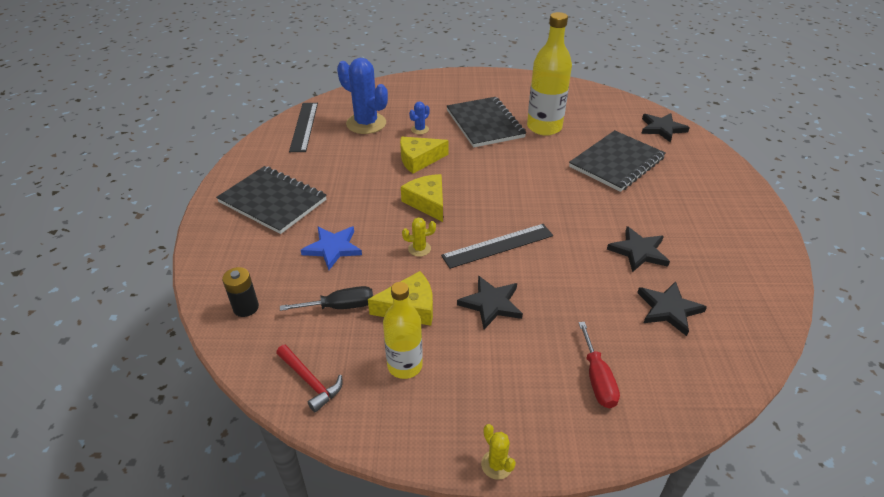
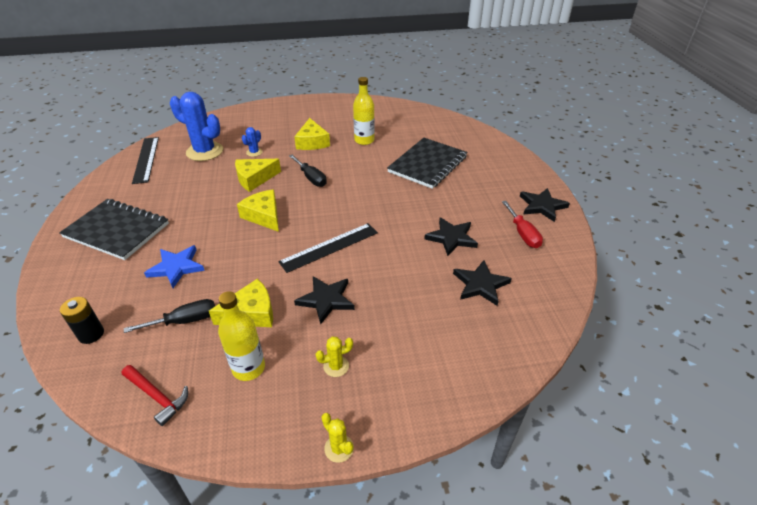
camera: 10 degrees left, 0 degrees up
yellow cactus [402,217,436,257] -> yellow cactus moved to [316,337,353,377]
black notebook [447,97,526,148] -> yellow cheese [294,118,330,150]
yellow bottle [527,12,572,136] -> yellow bottle [353,77,375,145], size x0.65
red screwdriver [578,322,620,408] -> red screwdriver moved to [502,201,543,248]
black star [641,113,690,143] -> black star moved to [520,188,570,222]
none -> black screwdriver [289,155,327,187]

